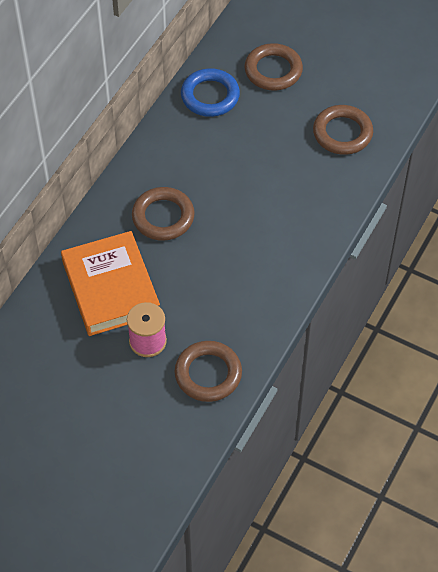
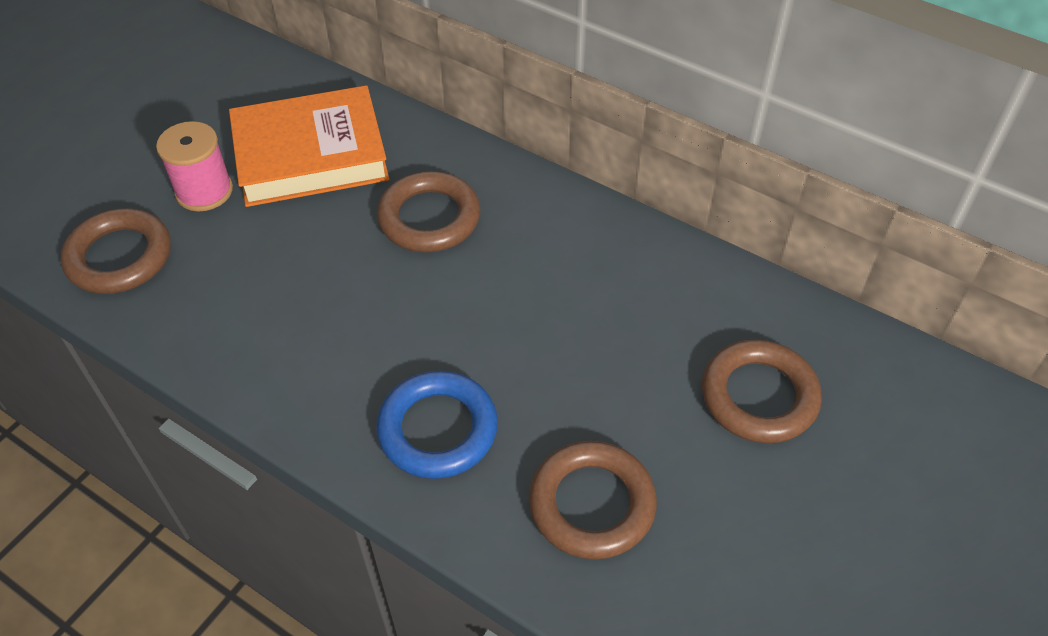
camera: 95 degrees right, 5 degrees down
blue ring [181,68,240,117] -> blue ring moved to [376,371,498,479]

